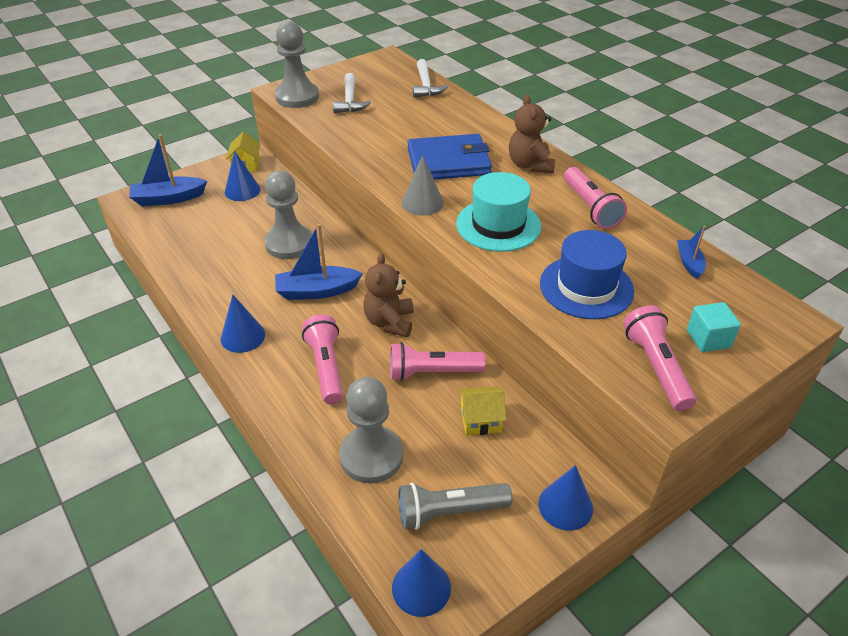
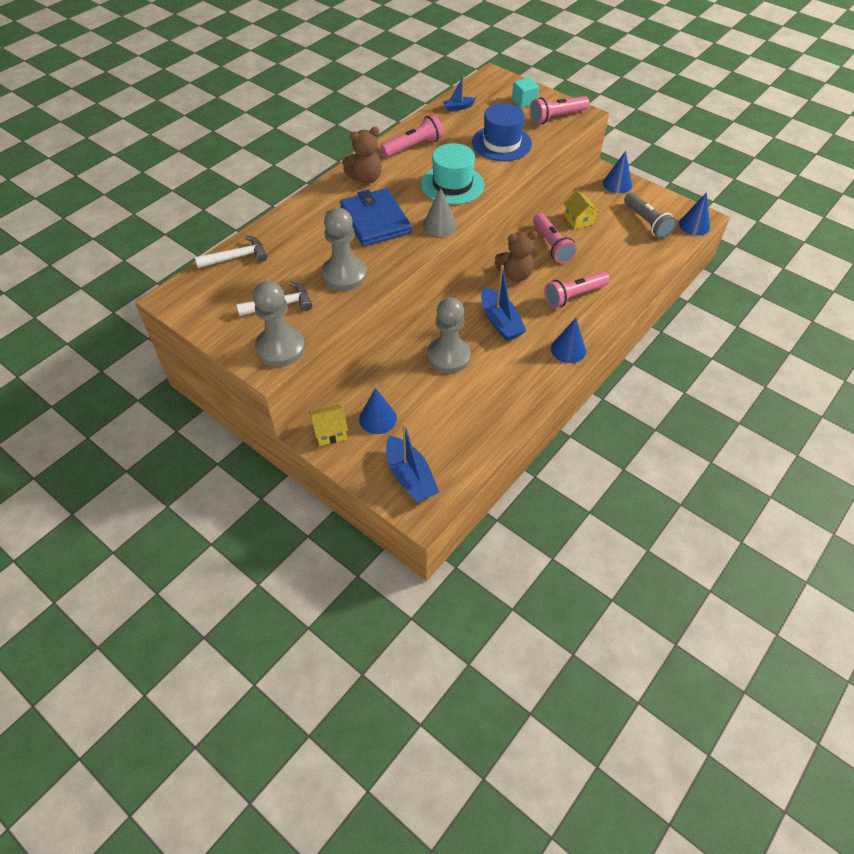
camera: 105 degrees left, 10 degrees up
grey pawn [339,377,403,483] -> grey pawn moved to [321,208,367,291]

